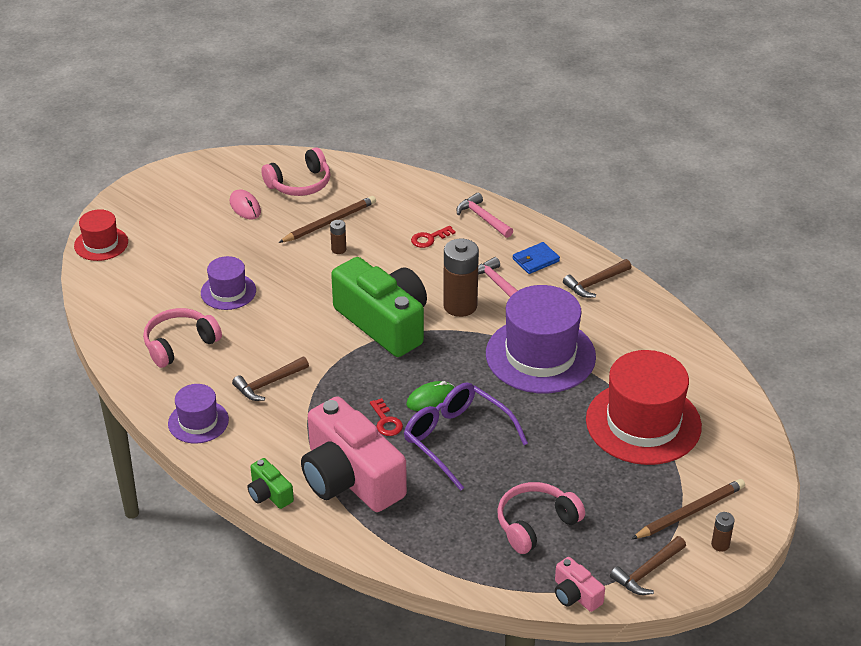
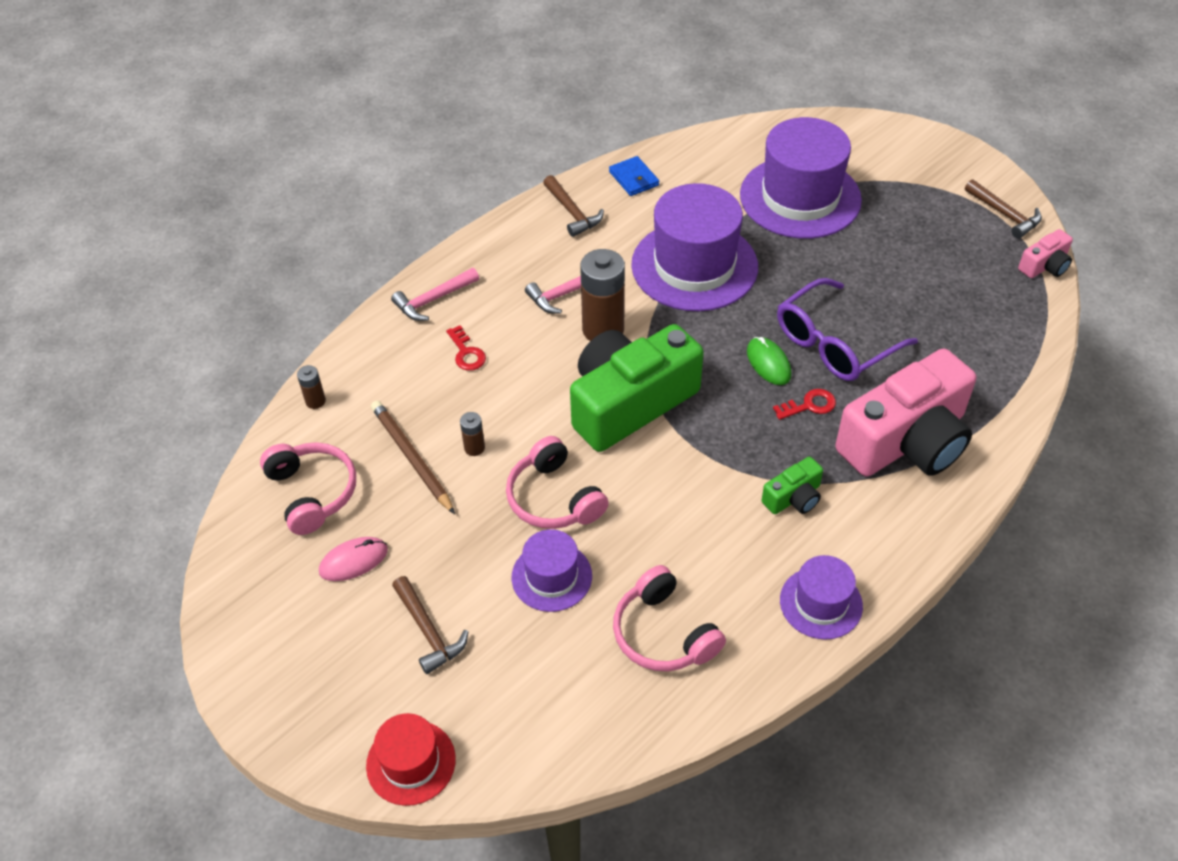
camera: 85 degrees left, 10 degrees up
brown hammer [232,357,309,401] -> brown hammer moved to [392,576,468,674]
green camera [247,458,294,509] -> green camera moved to [762,457,823,514]
pink headphones [498,482,585,554] -> pink headphones moved to [506,436,609,529]
blue wallet [513,242,560,274] -> blue wallet moved to [609,156,659,196]
red hat [586,350,702,465] -> purple hat [740,117,862,239]
brown pencil [632,479,745,539] -> none
brown battery [711,512,735,552] -> brown battery moved to [297,365,326,409]

